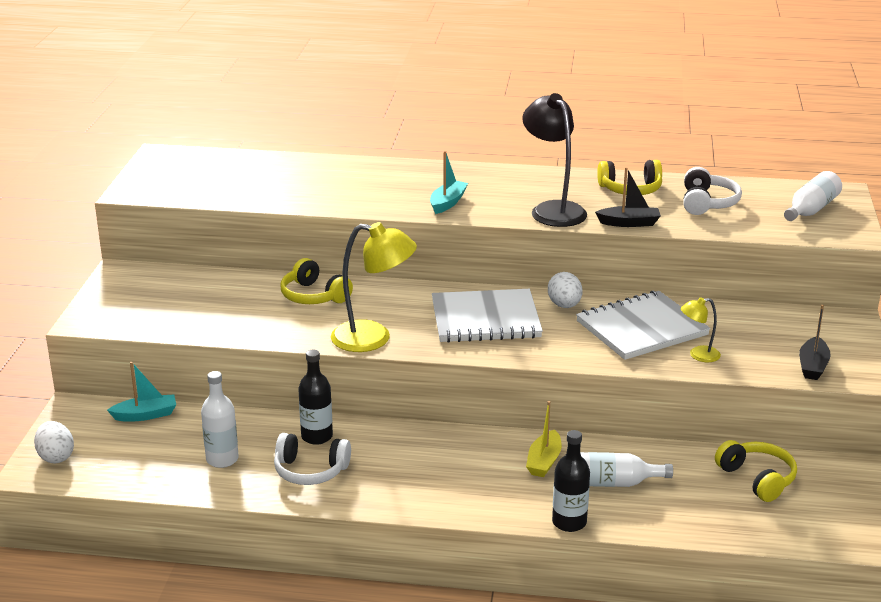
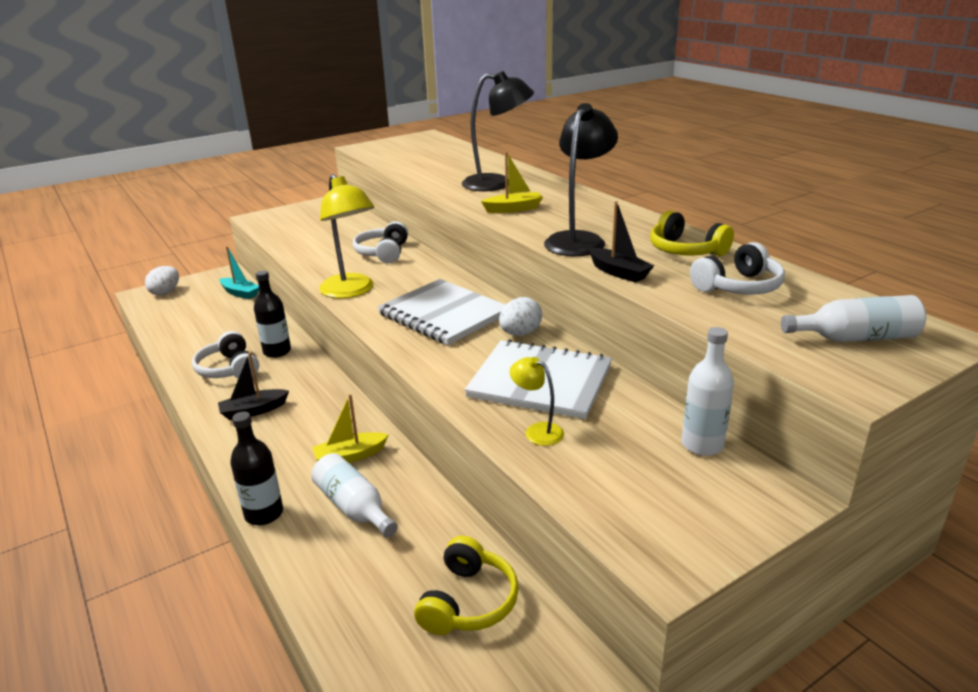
camera: 50 degrees right, 0 degrees up
white bottle [201,371,239,468] -> white bottle moved to [681,327,734,456]
yellow headphones [280,258,353,304] -> white headphones [353,221,408,263]
turquoise boat [430,151,468,214] -> yellow boat [481,152,543,213]
black boat [799,305,831,380] -> black boat moved to [218,353,289,420]
none -> black lamp [462,71,534,191]

